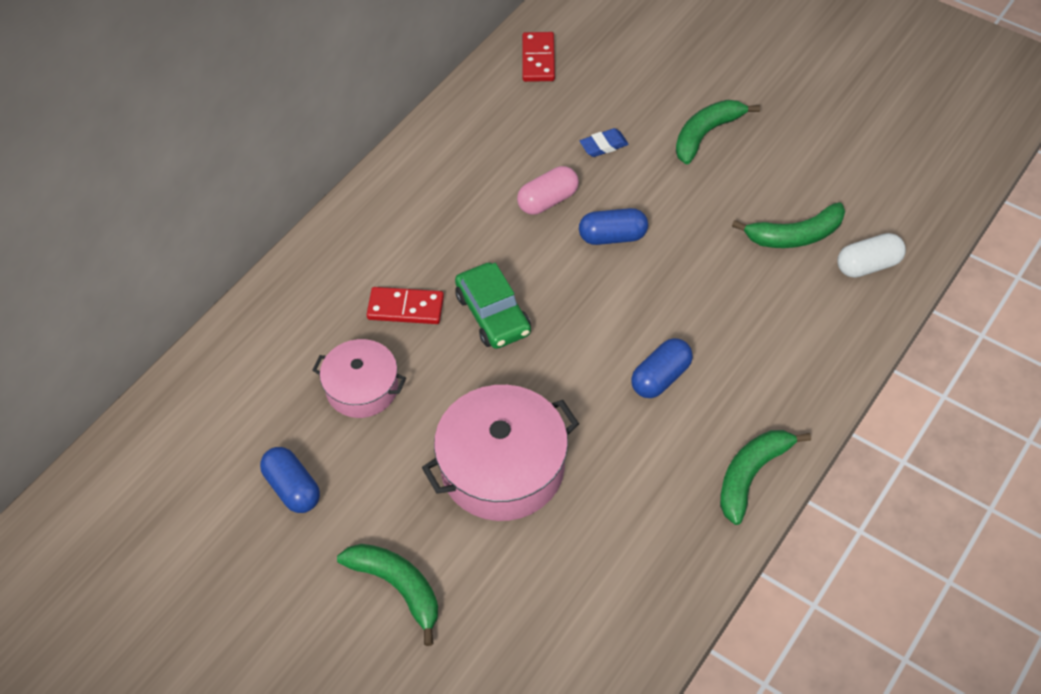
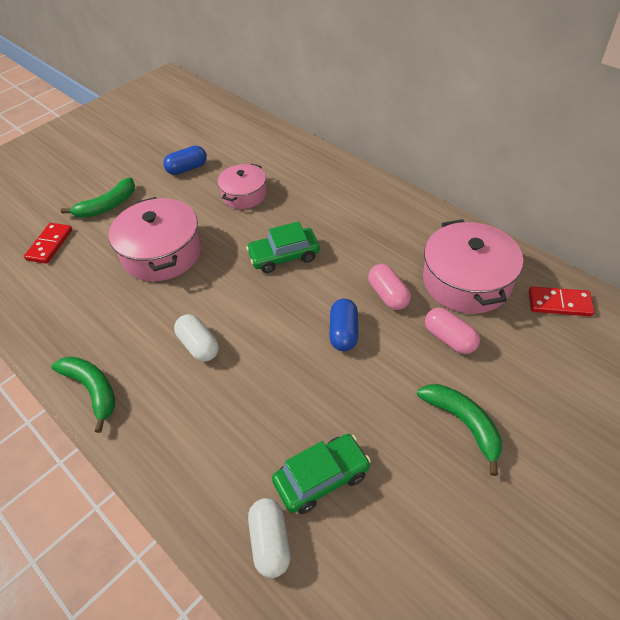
camera: 100 degrees right, 5 degrees down
red domino [366,287,444,324] -> red domino moved to [24,223,72,264]
blue eraser [580,128,629,157] -> pink capsule [425,308,480,354]
blue capsule [631,338,693,398] -> white capsule [174,314,219,362]
green banana [732,202,845,248] -> green car [272,434,371,514]
none -> pink pot [423,219,523,314]

